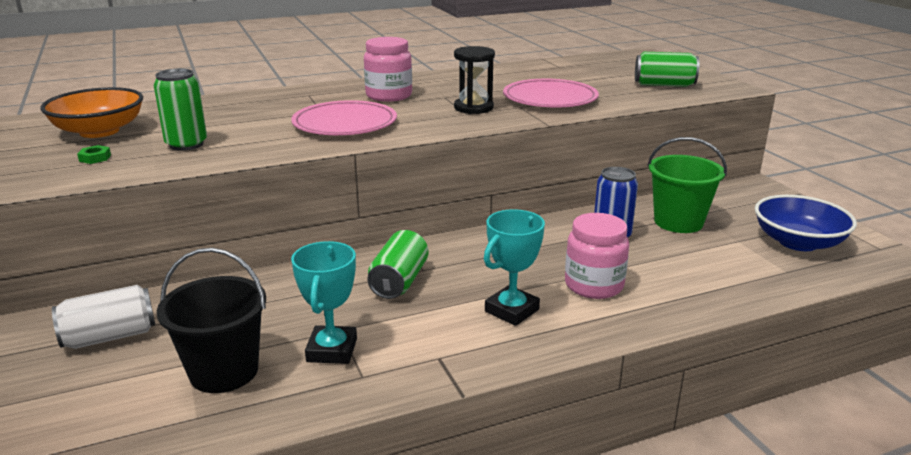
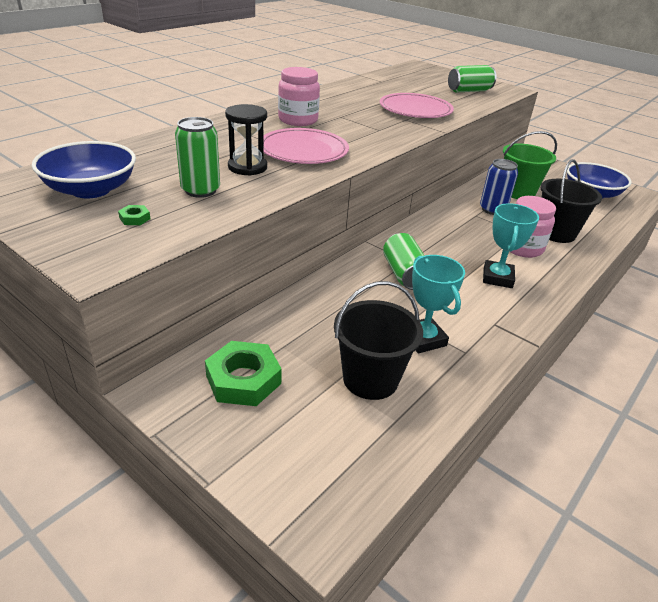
camera: 30 degrees left, 10 degrees up
orange bowl [40,87,143,138] -> blue bowl [32,141,136,198]
white can [52,285,155,349] -> green nut [205,341,282,406]
black hourglass [454,46,495,114] -> black hourglass moved to [225,104,267,176]
none -> black bucket [540,159,602,243]

